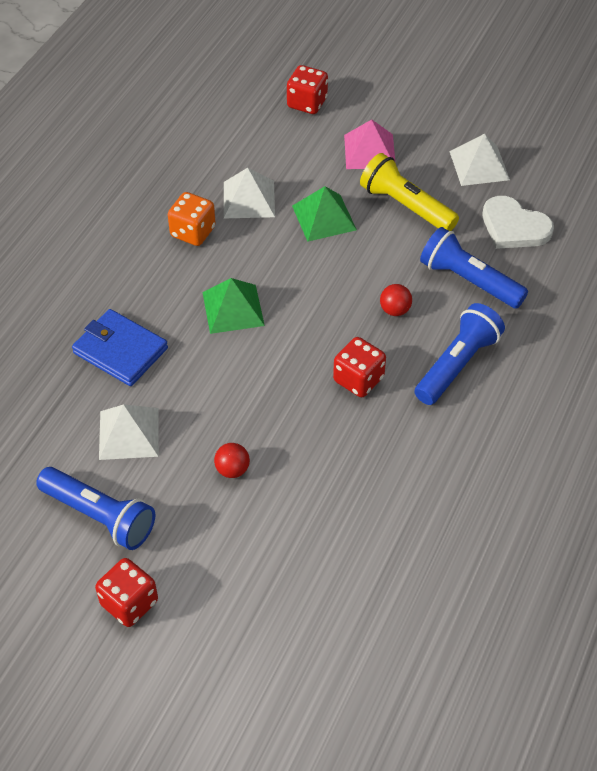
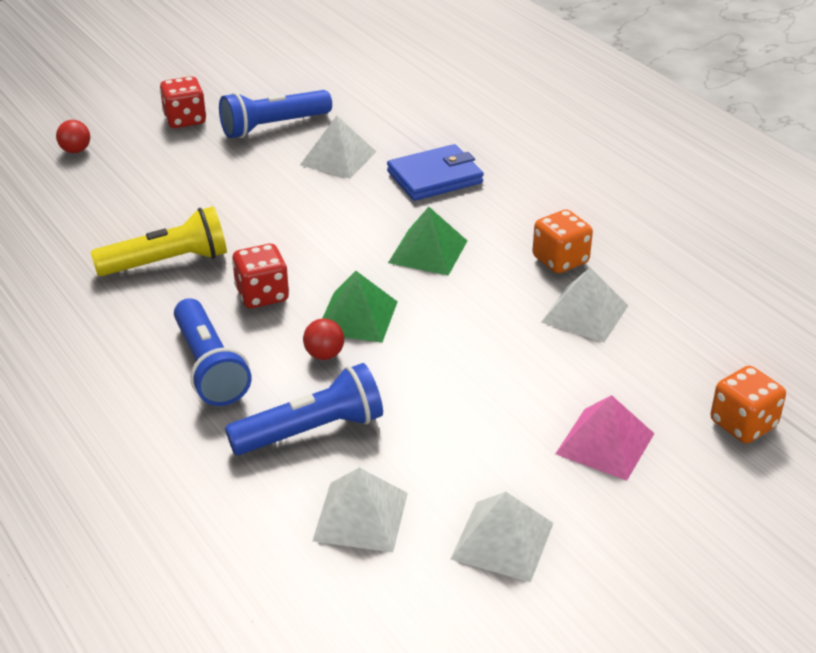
camera: 120 degrees right, 15 degrees down
red ball [214,443,250,478] -> red ball moved to [56,120,90,153]
red dice [287,65,328,114] -> orange dice [711,366,786,443]
green pyramid [292,186,357,242] -> green pyramid moved to [322,271,398,343]
yellow flashlight [360,153,459,231] -> yellow flashlight moved to [91,206,227,276]
white heart [482,196,554,249] -> white pyramid [312,468,408,552]

